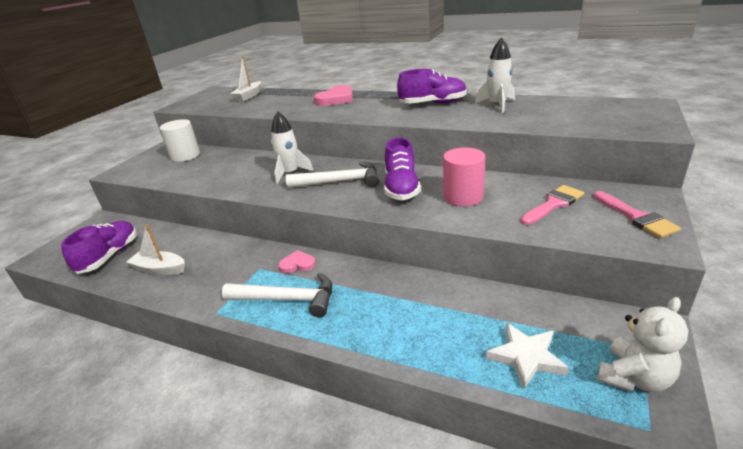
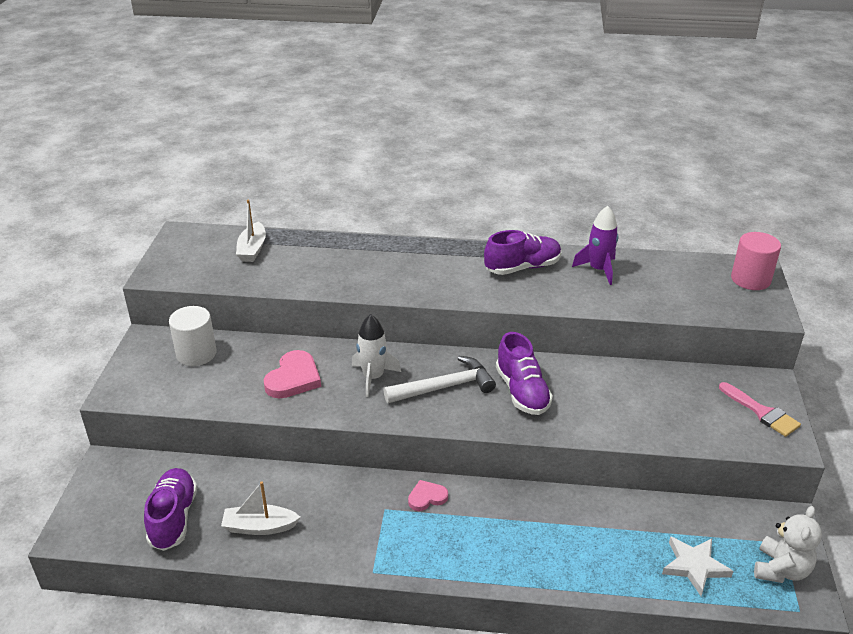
camera: 20 degrees left, 5 degrees up
white hammer [222,273,332,317] -> none
pink heart [314,85,353,106] -> pink heart moved to [264,350,321,398]
pink cylinder [443,148,485,206] -> pink cylinder moved to [731,232,781,290]
white rocket [475,38,515,113] -> purple rocket [572,206,618,285]
pink brush [520,185,584,225] -> none

